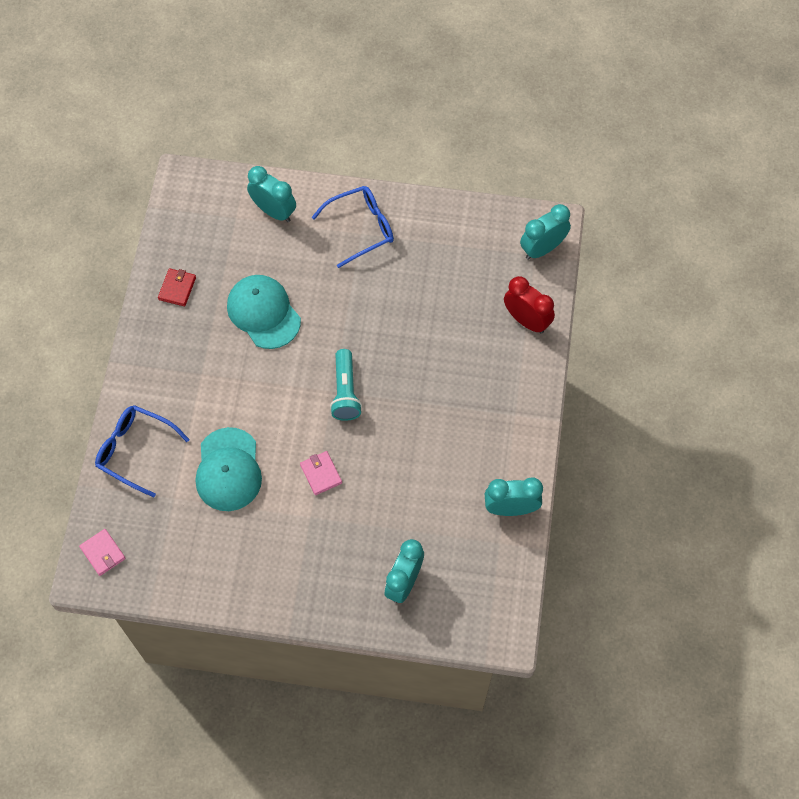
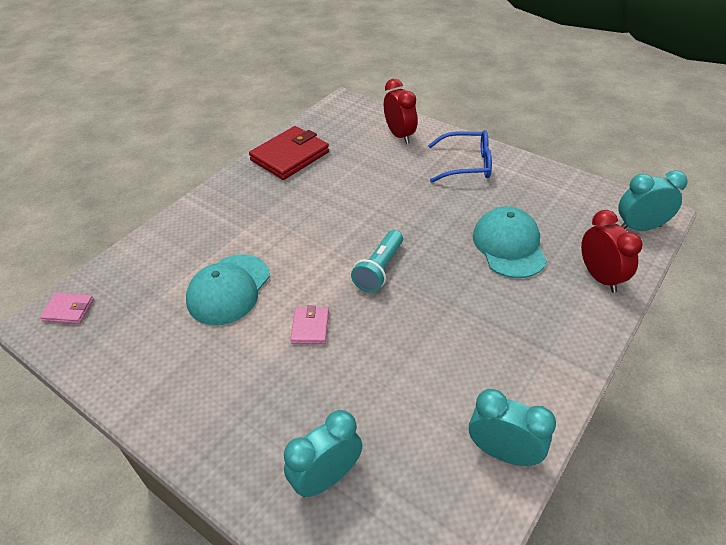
camera: 30 degrees right, 20 degrees down
pink wallet [79,529,126,576] -> pink wallet turned 75 degrees counterclockwise [40,293,94,324]
blue glasses [95,405,189,497] -> none
red wallet [158,268,196,306] -> red wallet [249,126,329,180], size x2.01
turquoise cap [227,275,301,349] -> turquoise cap moved to [473,207,547,278]
turquoise clock [247,166,296,222] -> red clock [384,79,417,144]

